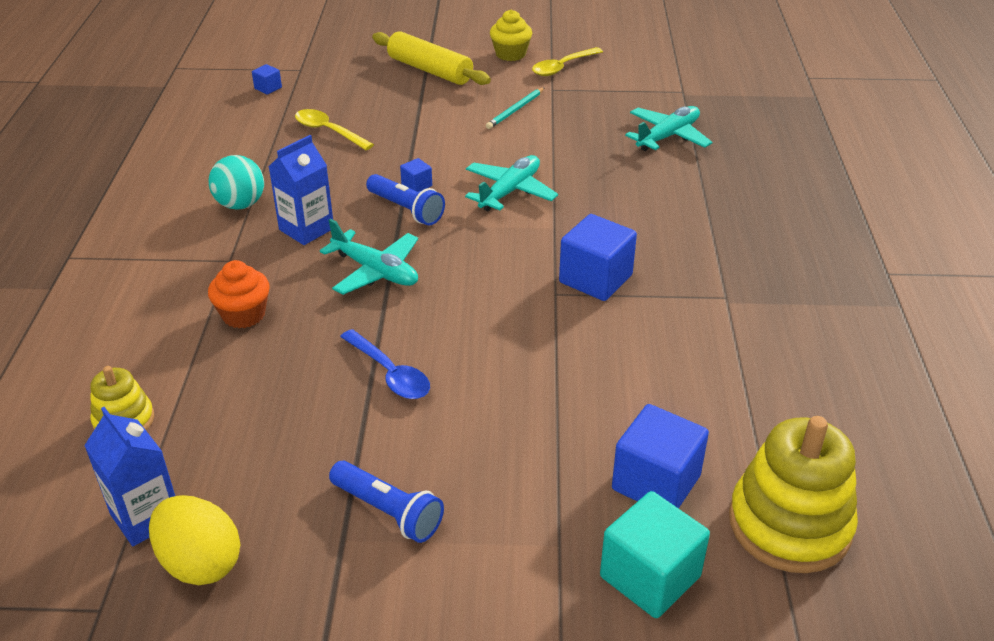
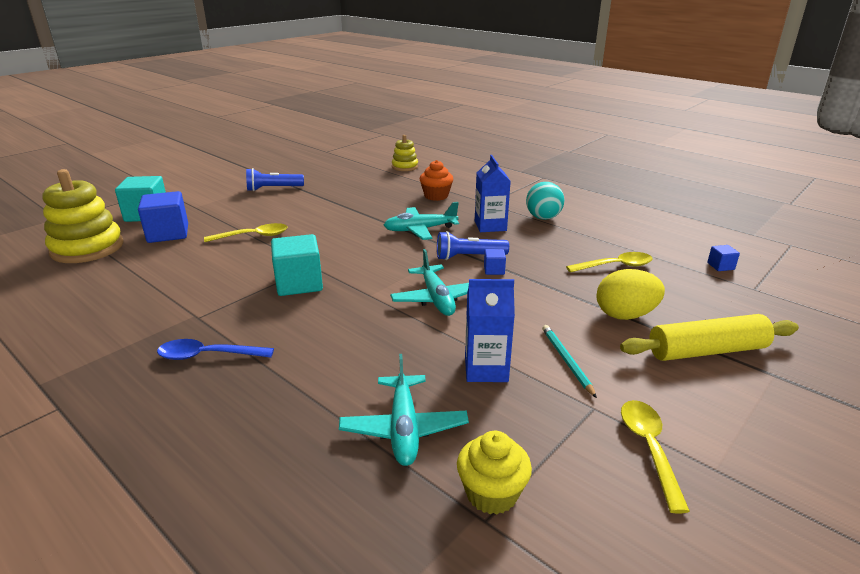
camera: 130 degrees right, 10 degrees down
blue carton [84,407,175,546] -> blue carton moved to [465,279,515,382]
yellow egg [149,495,240,585] -> yellow egg moved to [597,269,665,320]
blue spoon [340,329,430,399] -> blue spoon moved to [157,339,274,360]
yellow cupcake [490,10,532,61] -> yellow cupcake moved to [457,431,532,515]
blue cube [559,214,637,301] -> turquoise cube [271,234,323,296]
none -> yellow spoon [204,223,288,242]

